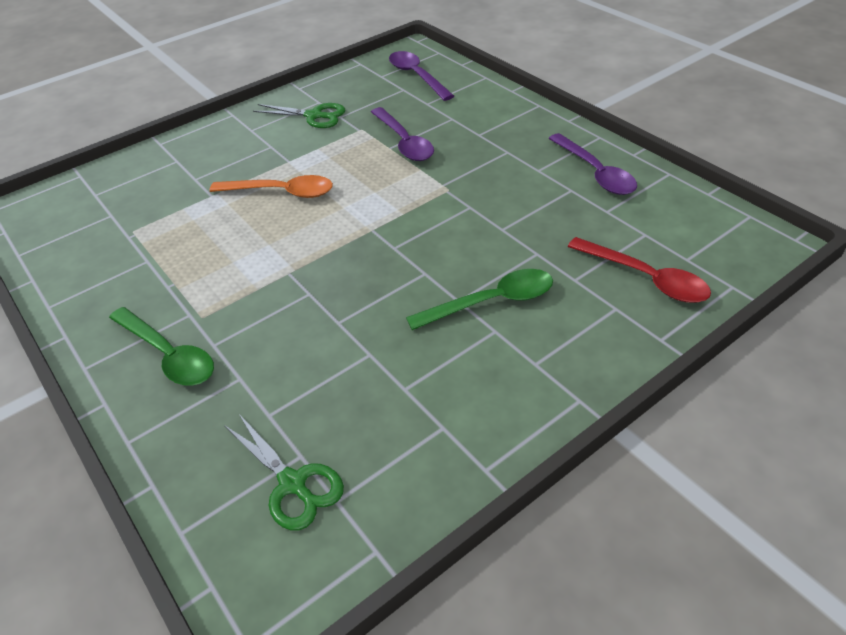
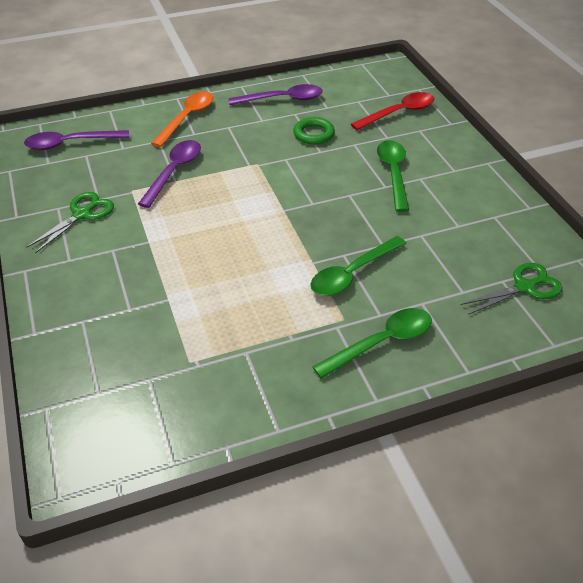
camera: 75 degrees left, 0 degrees up
orange spoon [210,175,333,198] -> orange spoon moved to [151,91,213,147]
purple spoon [371,107,434,161] -> purple spoon turned 60 degrees counterclockwise [138,140,201,208]
none -> green ring [293,117,335,145]
none -> green spoon [310,236,407,296]

